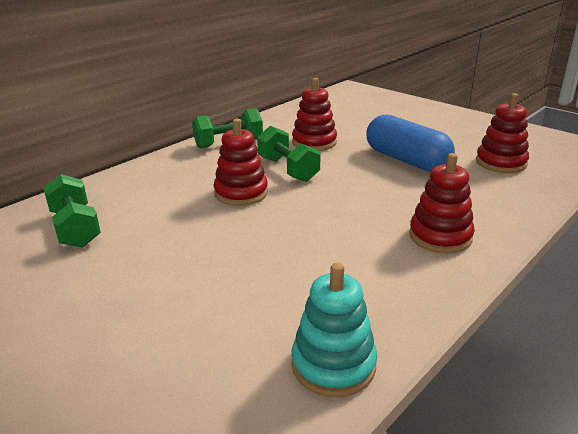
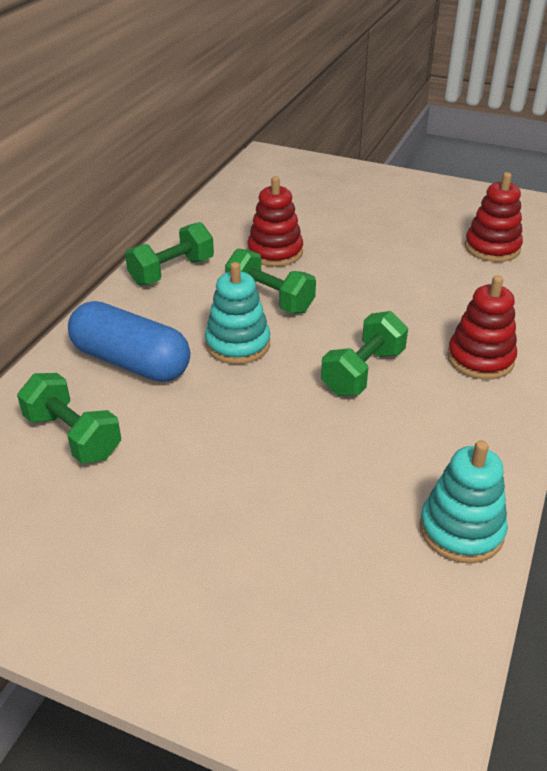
camera: 20 degrees left, 10 degrees up
red stacking toy [213,119,268,206] -> turquoise stacking toy [205,262,270,364]
blue capsule [366,114,455,172] -> blue capsule moved to [68,301,190,382]
none -> green dumbbell [321,311,408,396]

